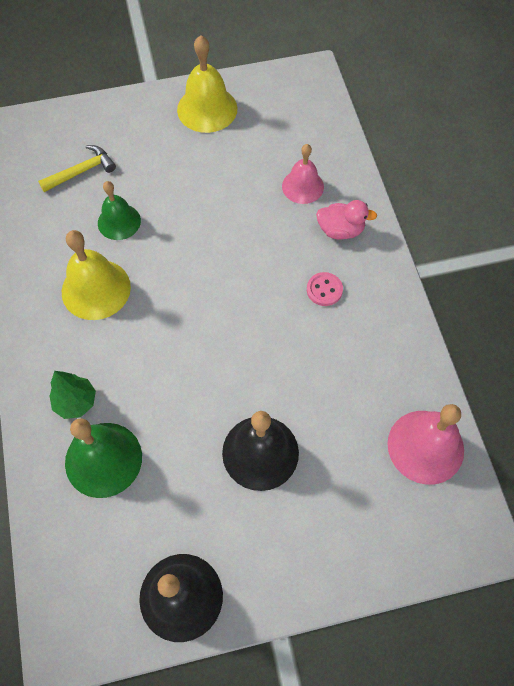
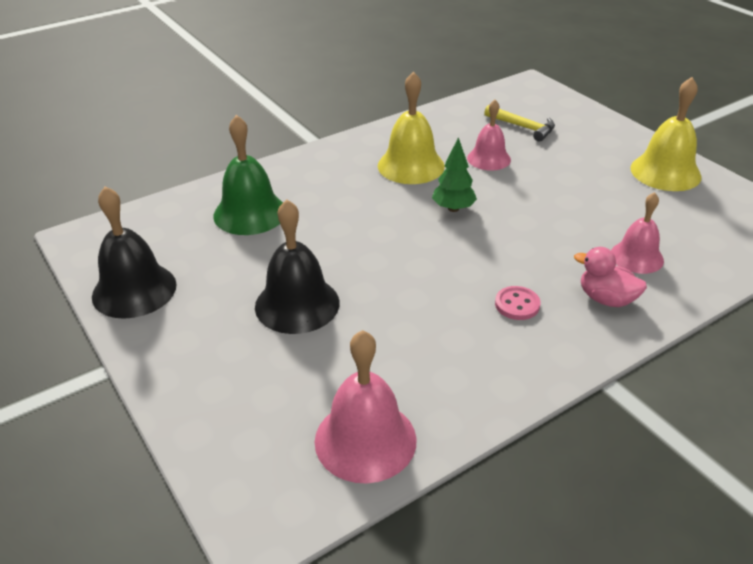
camera: 70 degrees right, 25 degrees down
green tree [50,371,96,419] -> green tree moved to [432,137,477,212]
green bell [98,181,141,240] -> pink bell [467,100,511,171]
pink duck [316,200,377,240] -> pink duck turned 135 degrees clockwise [574,247,647,307]

